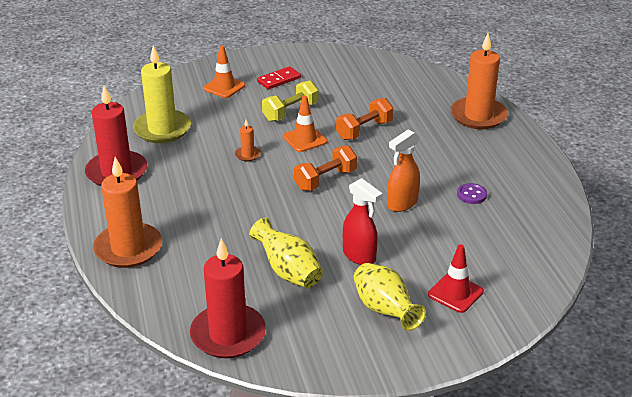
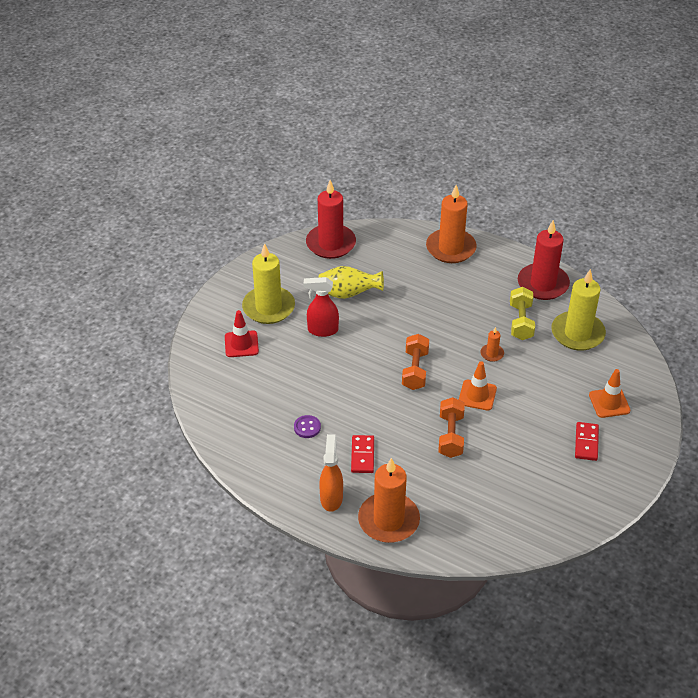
camera: 135 degrees right, 10 degrees up
yellow dumbbell [262,81,319,122] -> yellow dumbbell moved to [510,287,535,340]
yellow vase [354,263,426,331] -> yellow candle [242,243,295,324]
orange spray bottle [387,129,420,212] -> orange spray bottle moved to [319,434,343,512]
none -> red domino [351,435,374,473]

